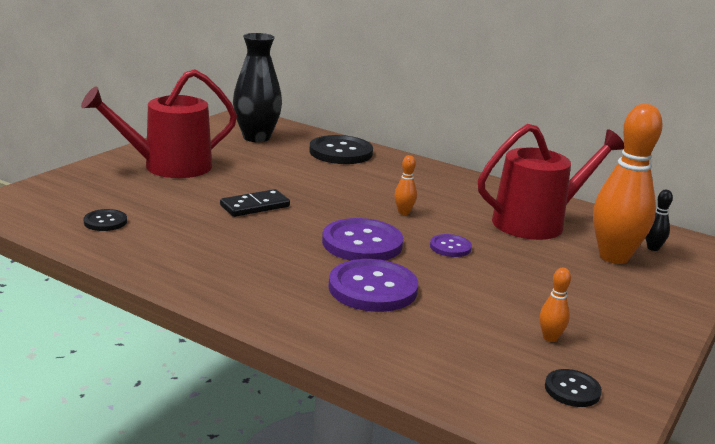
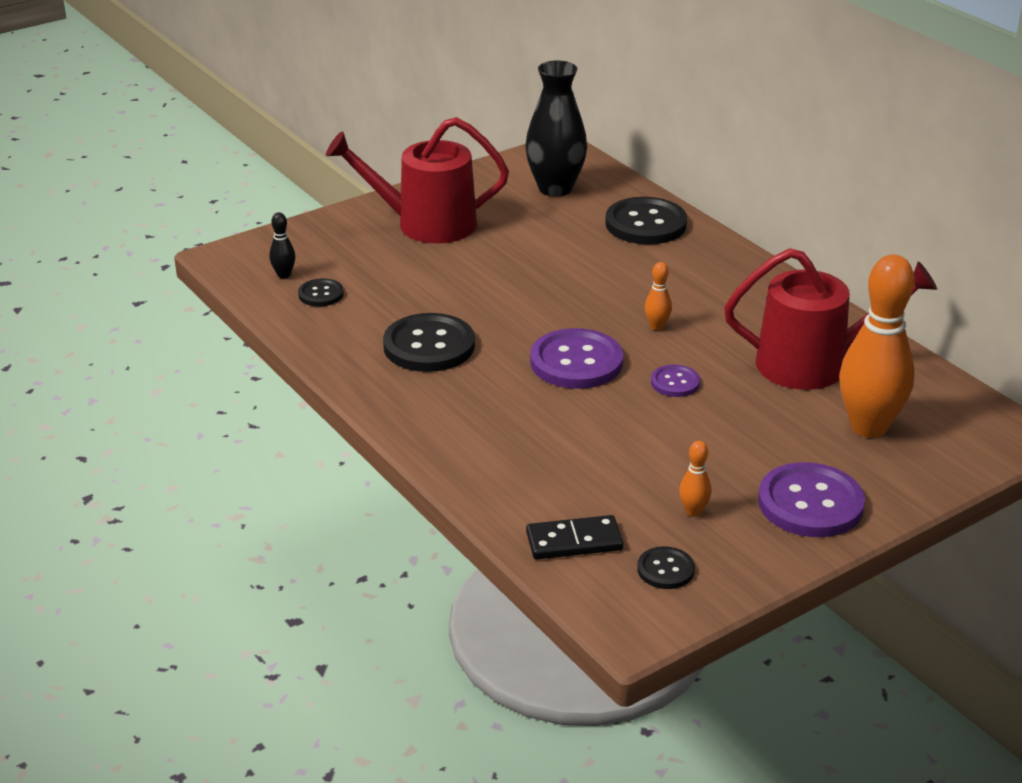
camera: 25 degrees right, 10 degrees up
black domino [220,189,290,217] -> black domino moved to [526,515,623,559]
purple button [328,259,418,312] -> purple button moved to [758,462,865,537]
black bowling pin [646,190,673,251] -> black bowling pin moved to [269,212,295,278]
none -> black button [383,313,475,372]

